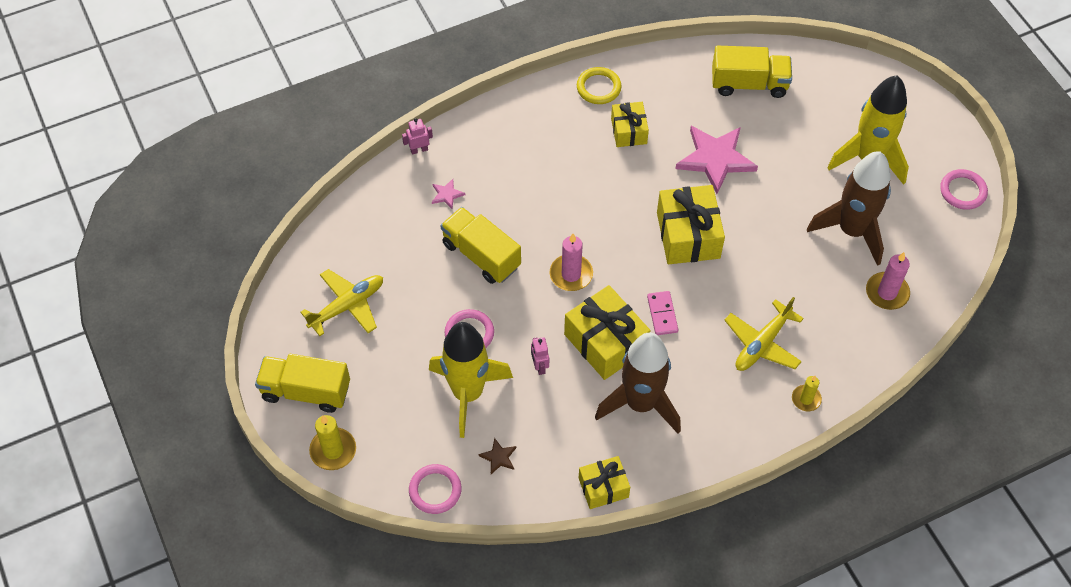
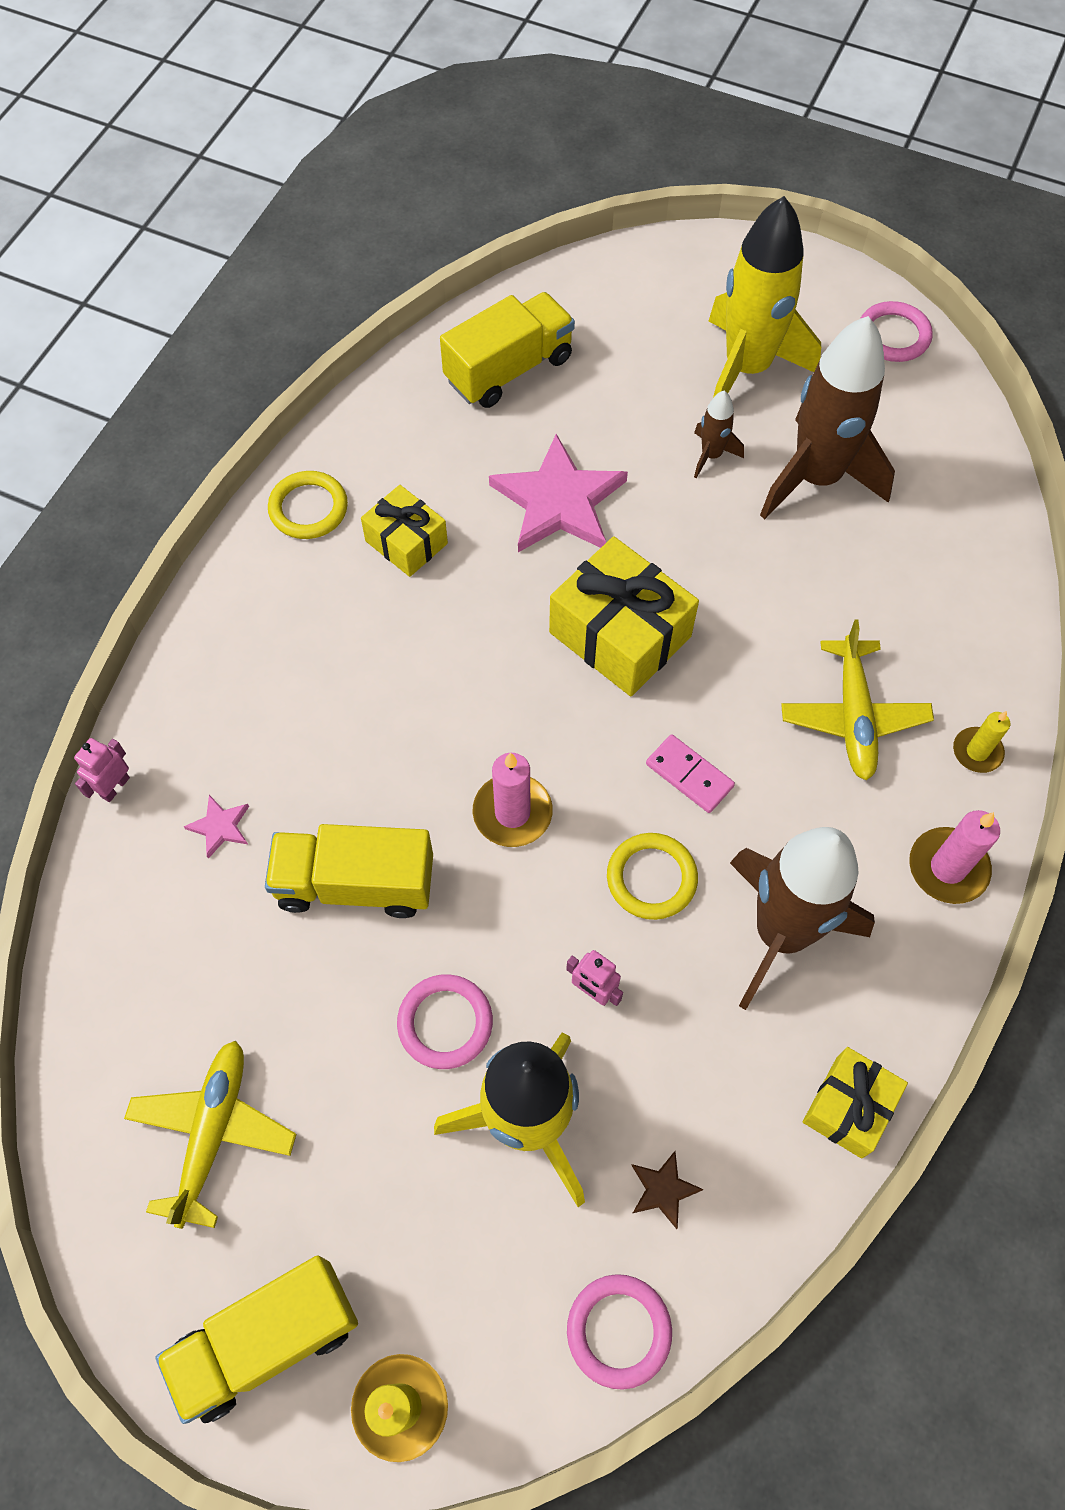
camera: 40 degrees left, 5 degrees up
yellow gift [564,285,651,380] -> yellow ring [607,833,698,920]
pink candle [866,252,910,310] -> pink candle moved to [909,810,1000,904]
none -> brown rocket [694,391,744,478]

